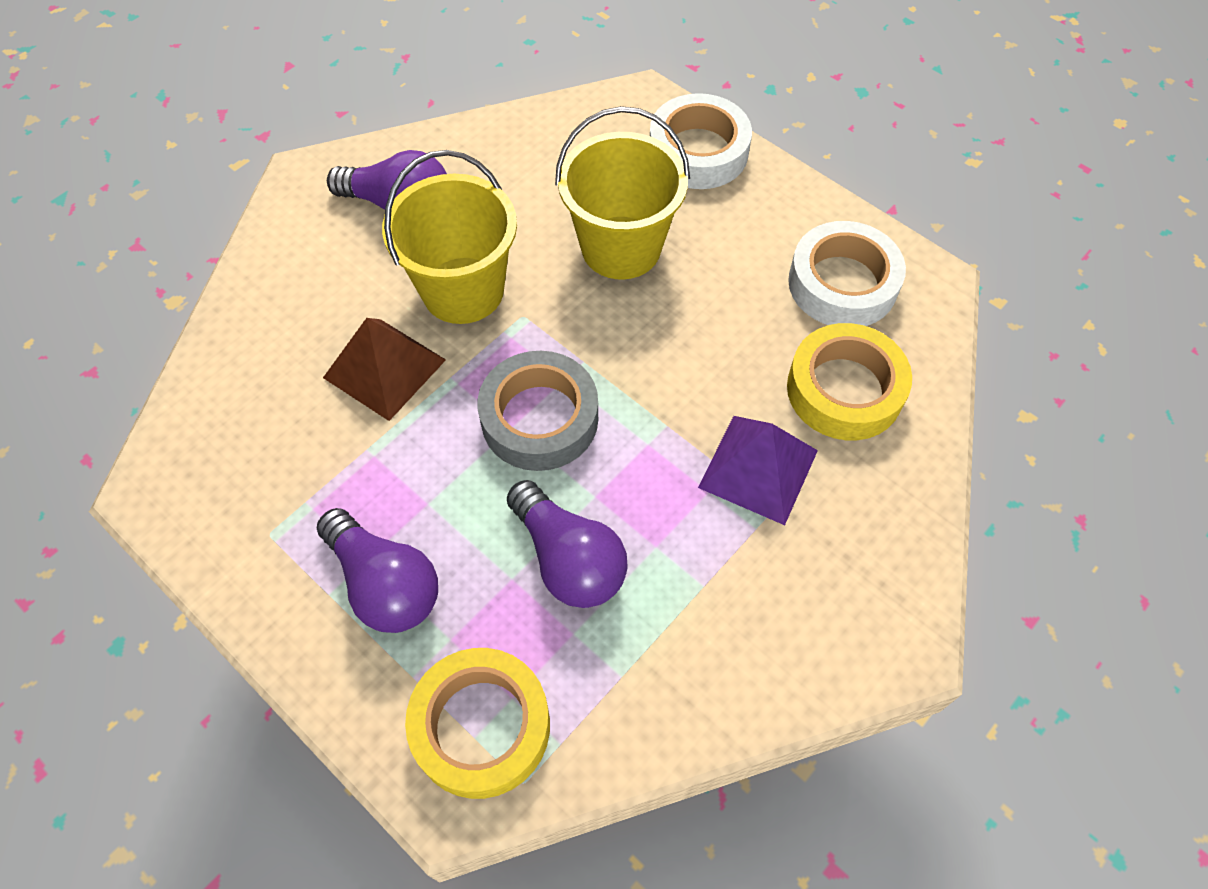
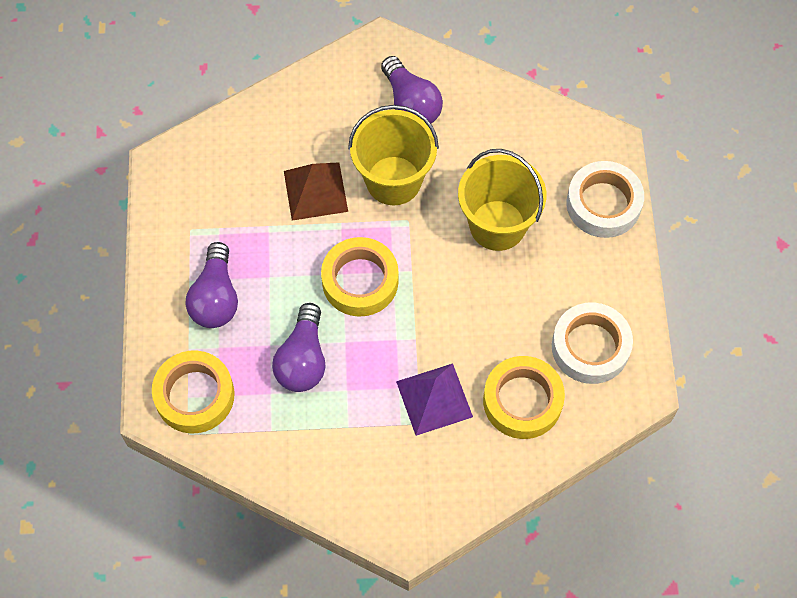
camera: 45 degrees right, 5 degrees up
grey tape [477,351,598,471] -> yellow tape [321,237,399,317]

